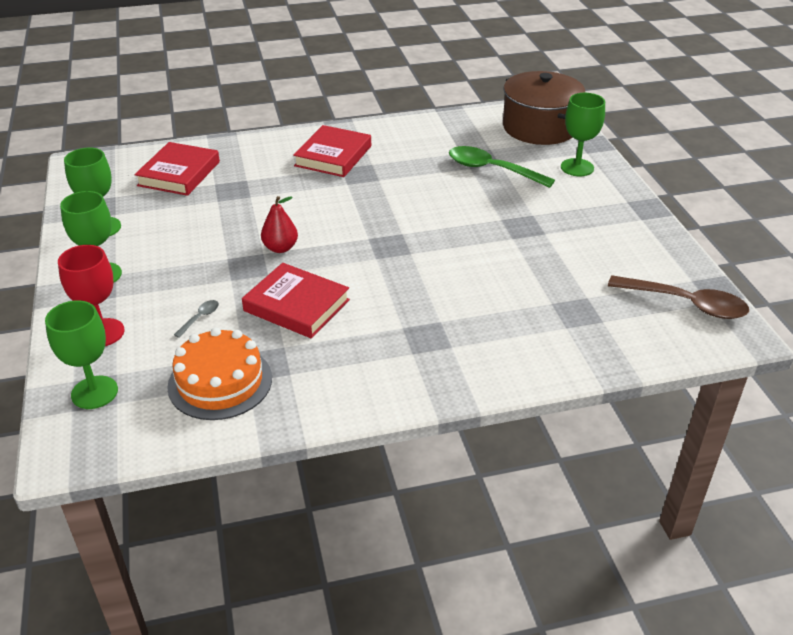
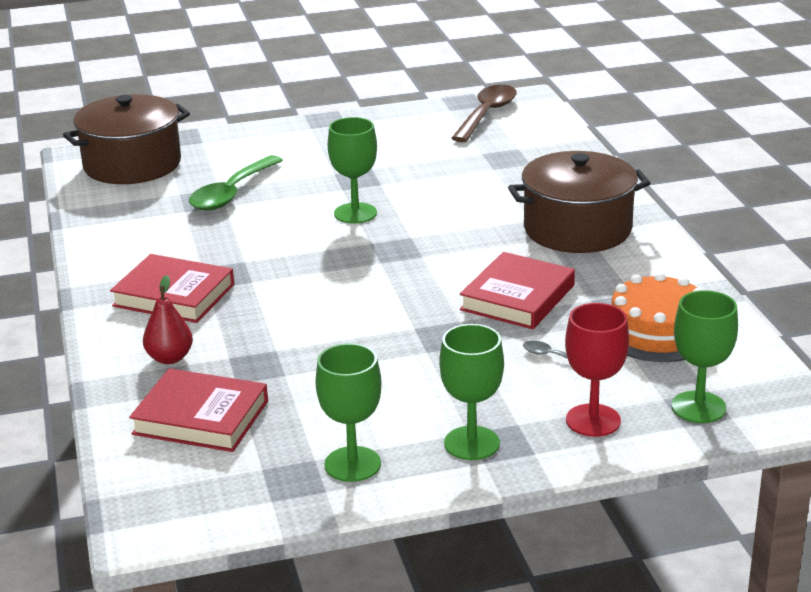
camera: 90 degrees left, 10 degrees down
red pear [261,196,298,253] -> red pear moved to [143,275,193,364]
green goblet [561,93,605,176] -> green goblet moved to [328,117,377,224]
none -> brown pot [508,151,650,253]

